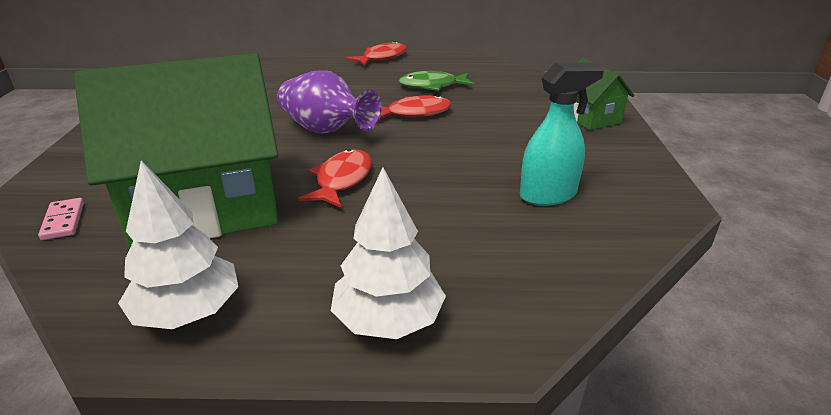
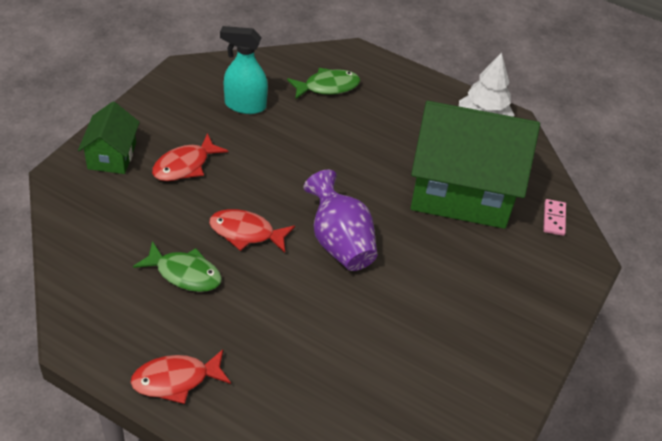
camera: 155 degrees left, 15 degrees up
red fish [298,149,372,208] -> red fish moved to [152,133,228,181]
white tree [331,167,446,339] -> none
none -> green fish [287,68,360,100]

